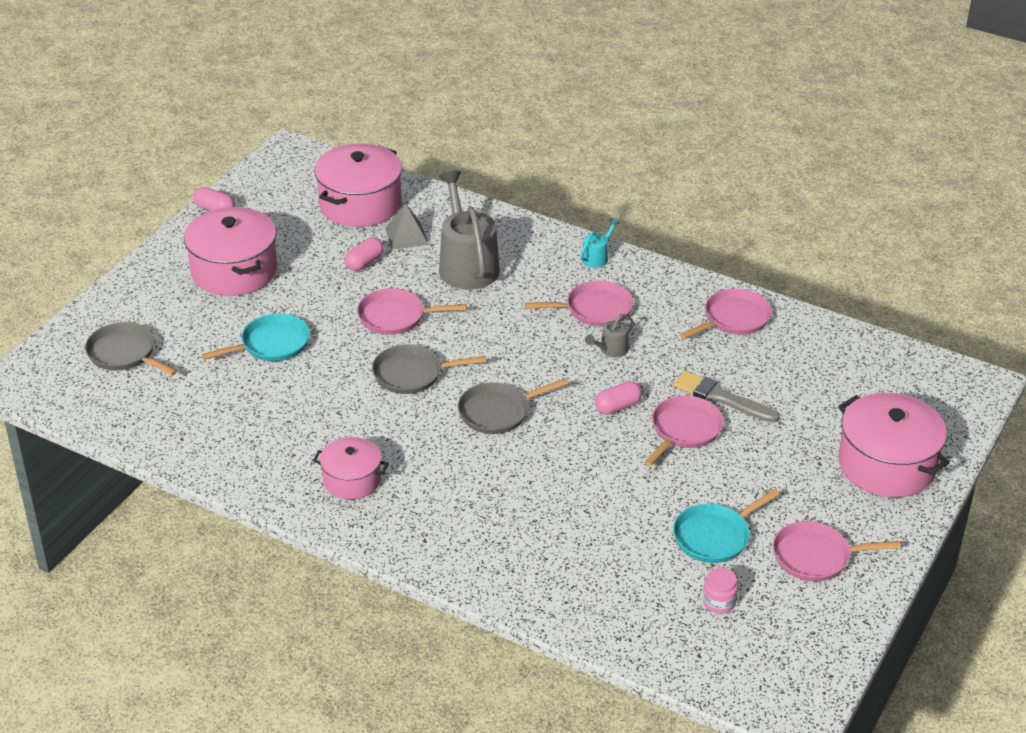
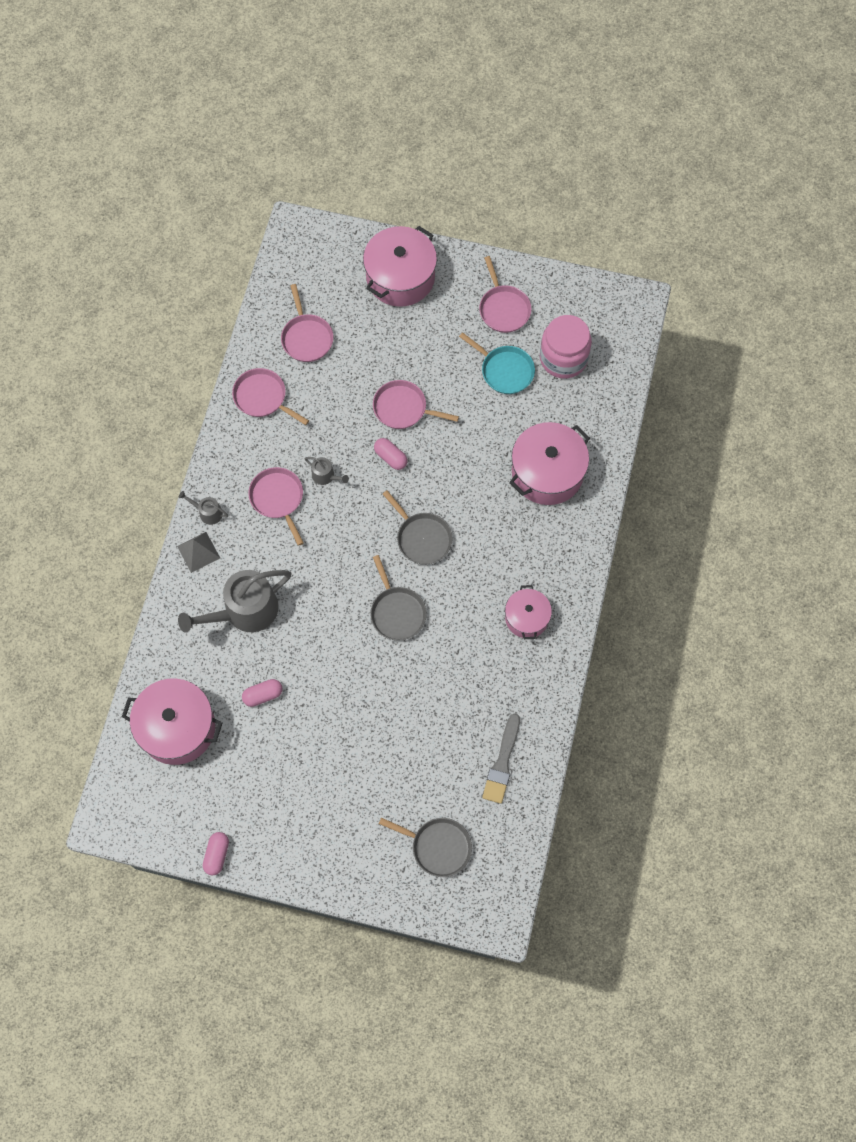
camera: 105 degrees left, 30 degrees up
grey pan [85,322,177,375] -> grey pan turned 90 degrees counterclockwise [379,818,472,877]
pink pot [184,207,277,296] -> pink pot moved to [509,422,590,505]
turquoise pan [202,314,310,361] -> none
pink capsule [345,237,384,271] -> pink capsule turned 45 degrees counterclockwise [242,679,283,707]
pink pan [357,288,467,335] -> pink pan moved to [281,284,333,362]
grey pyramid [385,203,429,250] -> grey pyramid moved to [177,532,220,573]
turquoise watering can [580,218,620,268] -> grey watering can [179,491,228,525]
grey brush [673,371,780,423] -> grey brush moved to [482,713,520,804]
pink jar [703,568,738,613] -> pink jar [540,315,592,379], size x2.19

